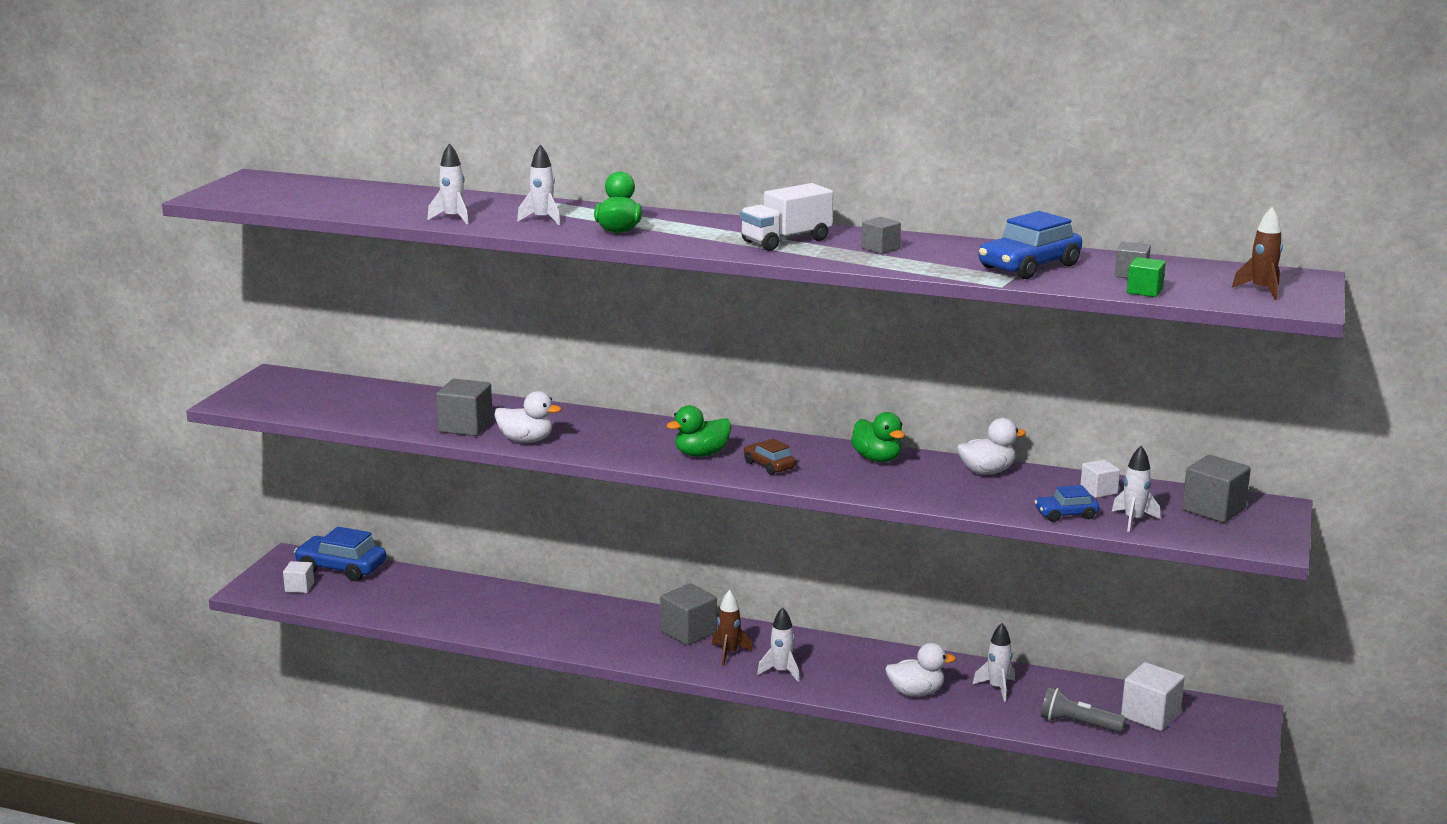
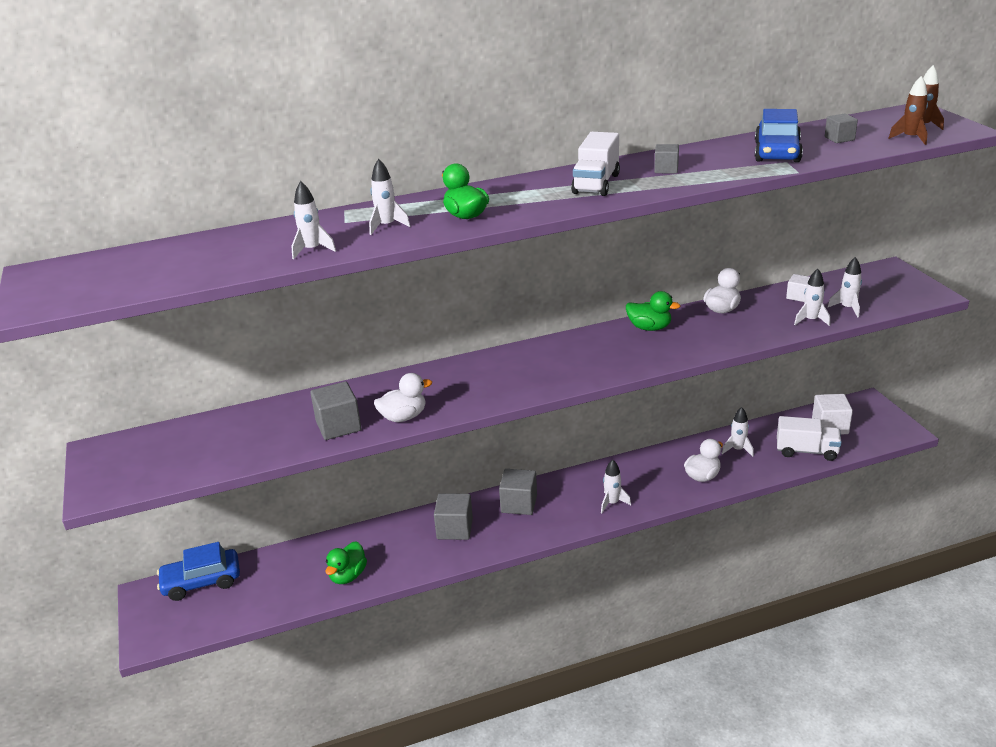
camera: 35 degrees left, 10 degrees up
white cube [283,561,314,593] -> none
green duck [666,405,732,457] -> green duck moved to [325,541,367,584]
brown rocket [712,590,753,666] -> brown rocket moved to [888,76,928,145]
brown car [744,438,796,475] -> none
blue car [1034,485,1100,522] -> white rocket [794,268,830,326]
grey flashlight [1041,687,1126,733] -> white truck [777,416,842,461]
green cube [1127,257,1166,297] -> none
grey cube [1182,455,1251,523] -> grey cube moved to [434,493,473,540]

